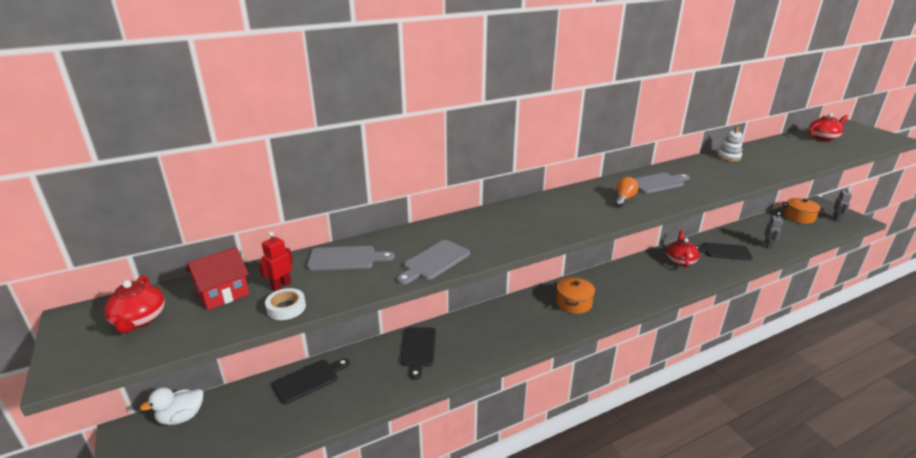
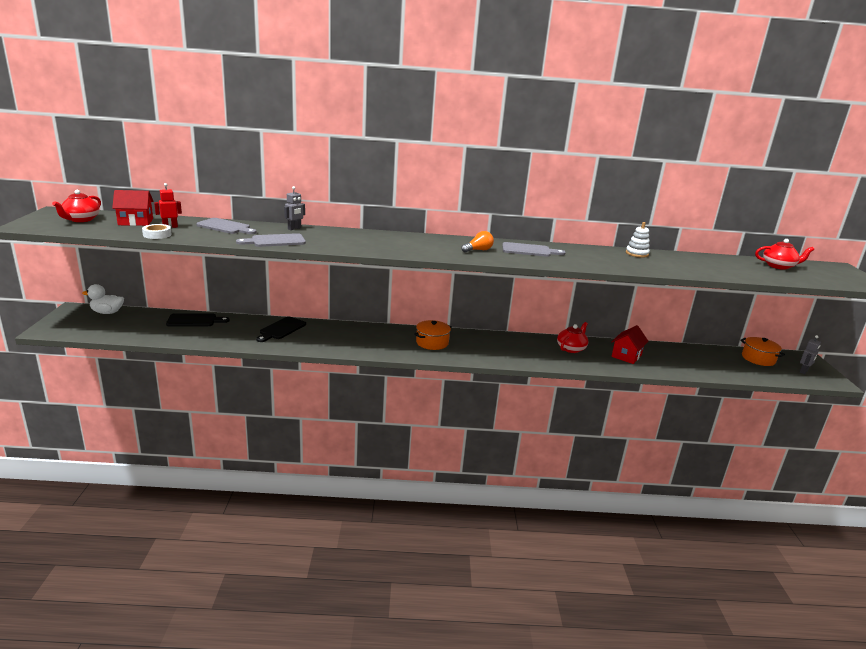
camera: 25 degrees right, 5 degrees down
black cutting board [694,243,753,260] -> red house [611,325,648,364]
grey robot [765,212,783,249] -> grey robot moved to [284,186,305,230]

